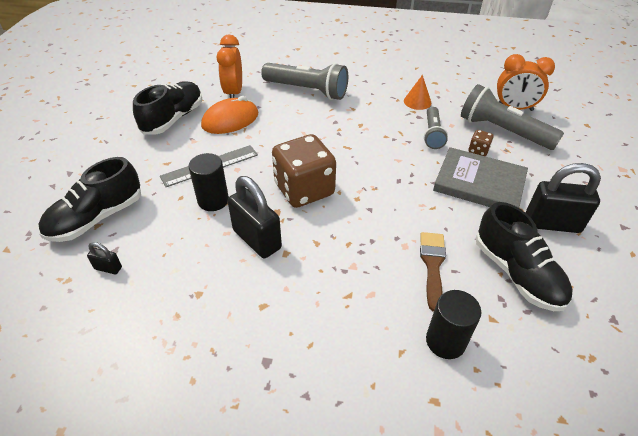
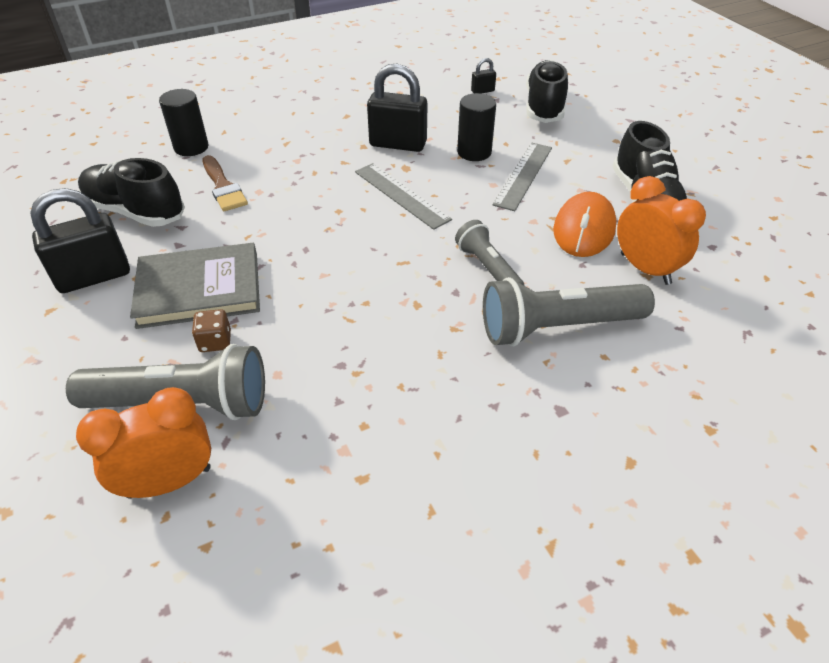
camera: 145 degrees right, 0 degrees up
brown dice [272,134,336,208] -> grey ruler [355,163,452,230]
orange cone [404,75,431,110] -> none
grey flashlight [424,107,448,149] -> grey flashlight moved to [455,220,525,286]

